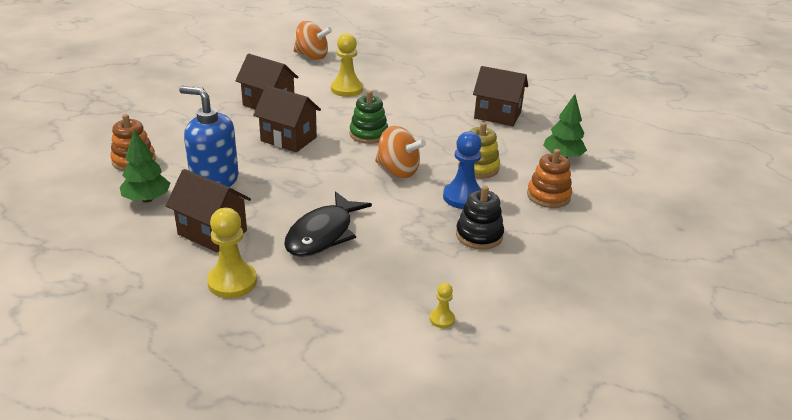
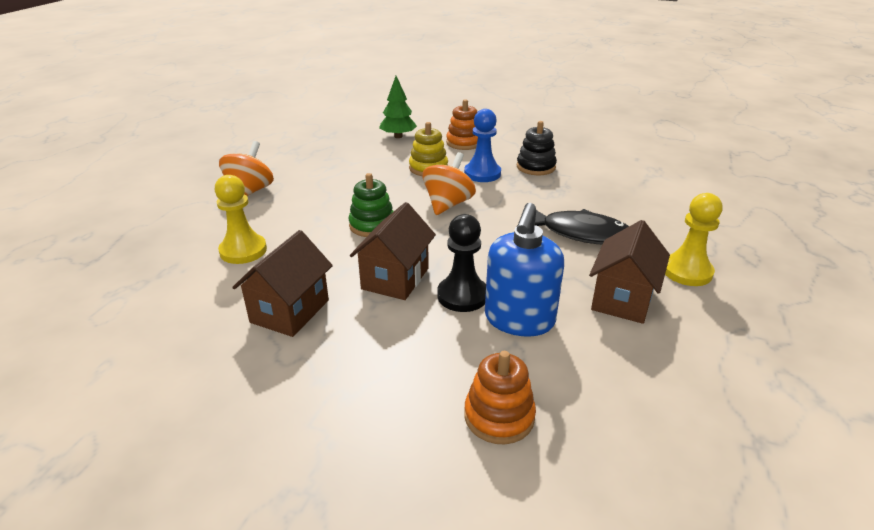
camera: 95 degrees left, 0 degrees up
green tree [120,129,170,203] -> none
orange spinning top [294,21,332,60] -> orange spinning top moved to [219,141,274,196]
yellow pawn [430,283,455,328] -> none
brown house [473,66,528,126] -> none
none -> black pawn [437,214,486,312]

